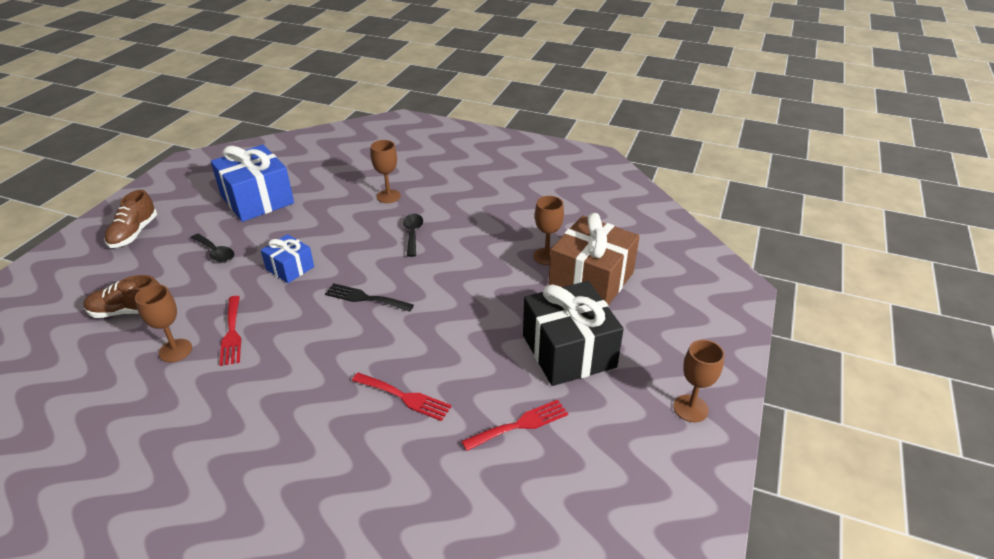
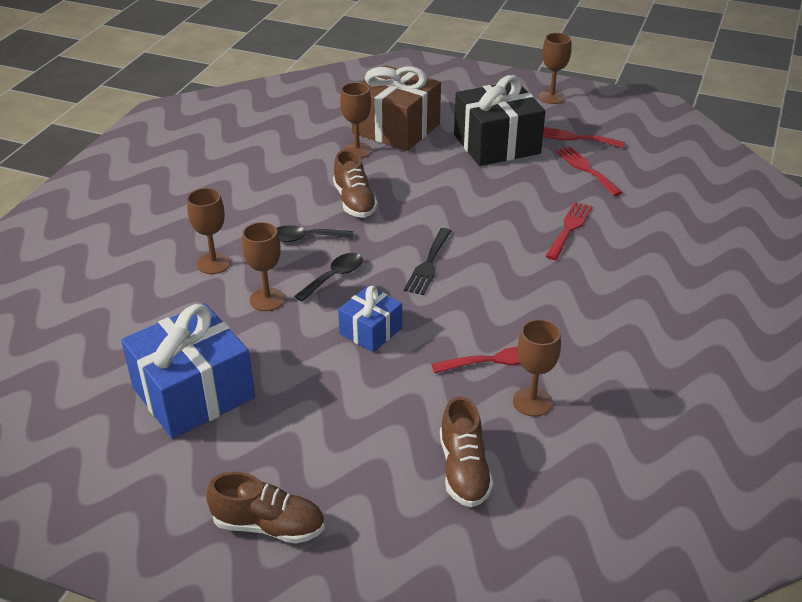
camera: 90 degrees left, 0 degrees up
black spoon [191,234,234,263] -> black spoon moved to [295,253,363,302]
none -> brown goblet [242,222,285,311]
none -> brown shoe [333,150,378,218]
none -> red fork [543,127,625,148]

